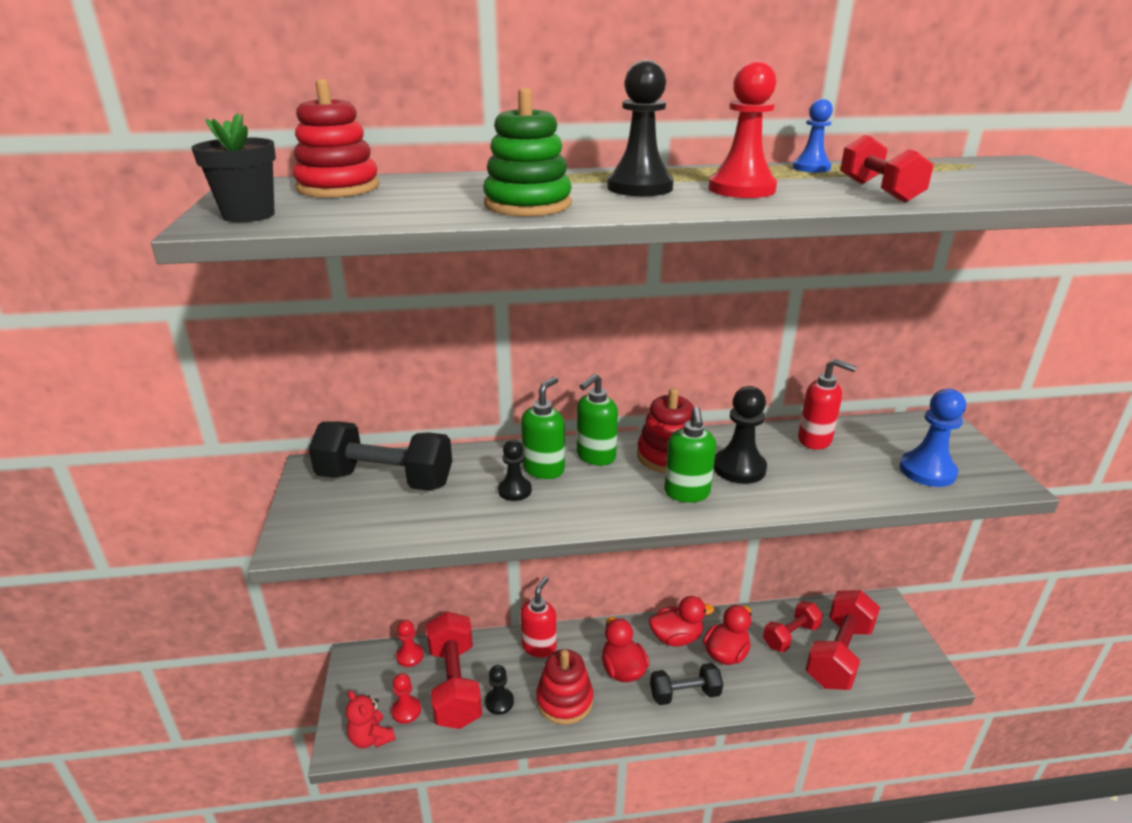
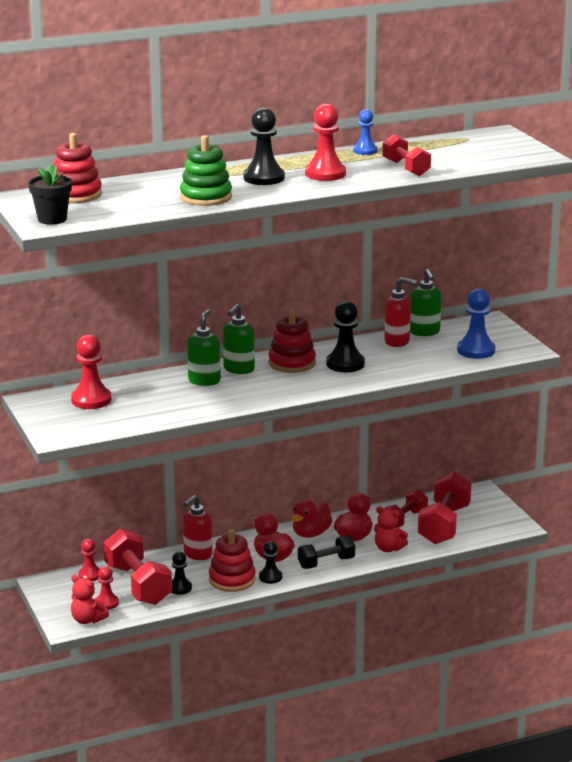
camera: 15 degrees left, 5 degrees down
black dumbbell [309,421,452,491] -> red pawn [71,335,112,409]
black pawn [498,439,532,501] -> black pawn moved to [259,541,282,584]
red soap dispenser [520,577,557,658] -> red soap dispenser turned 150 degrees counterclockwise [183,495,213,560]
red duck [649,596,714,647] -> red duck turned 150 degrees clockwise [292,499,332,538]
green soap dispenser [664,407,716,503] -> green soap dispenser moved to [410,269,442,336]
none -> red teddy bear [374,506,408,552]

